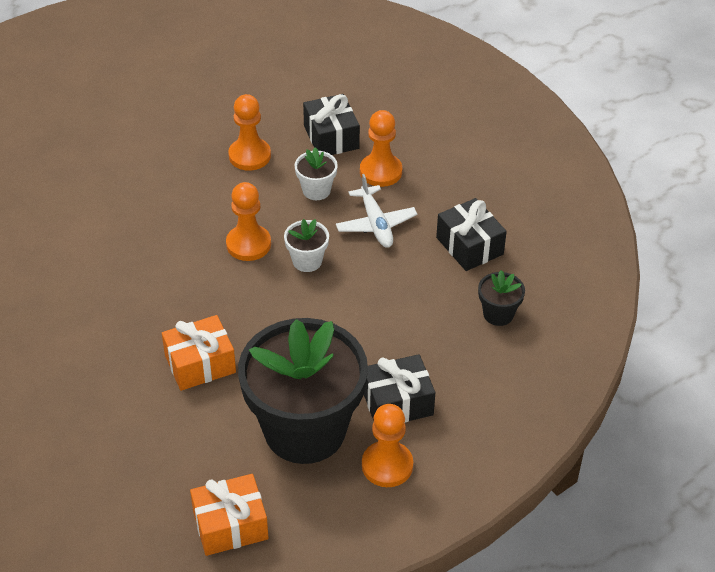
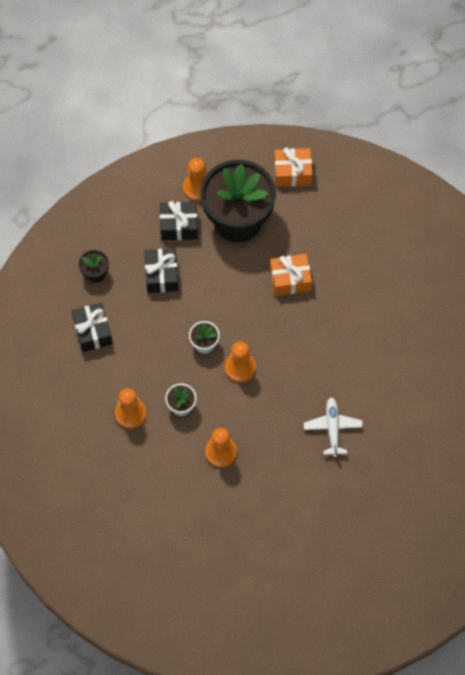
camera: 165 degrees left, 20 degrees up
black gift [303,94,360,155] -> black gift moved to [144,248,179,293]
white plane [336,174,417,248] -> white plane moved to [304,397,363,457]

